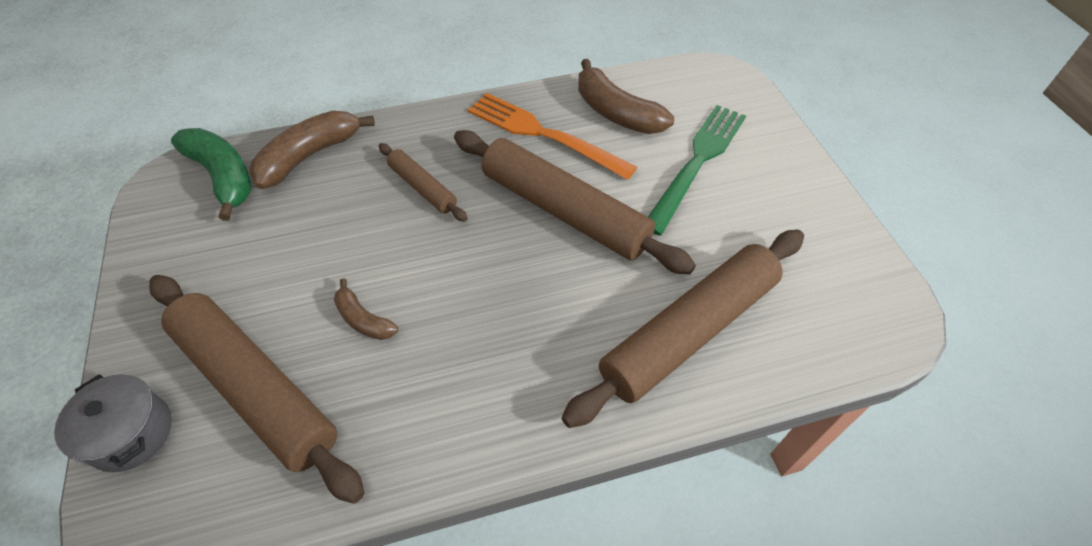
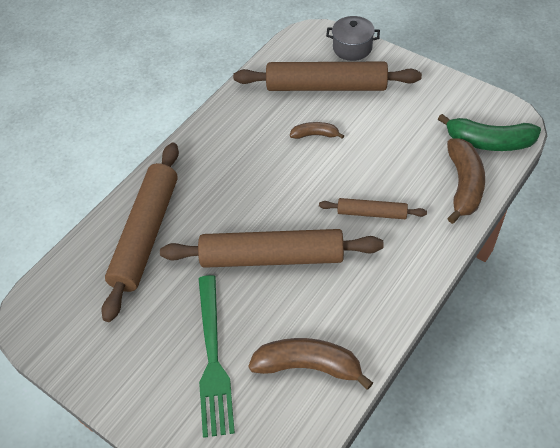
camera: 145 degrees right, 0 degrees up
orange fork [468,93,637,180] -> none

